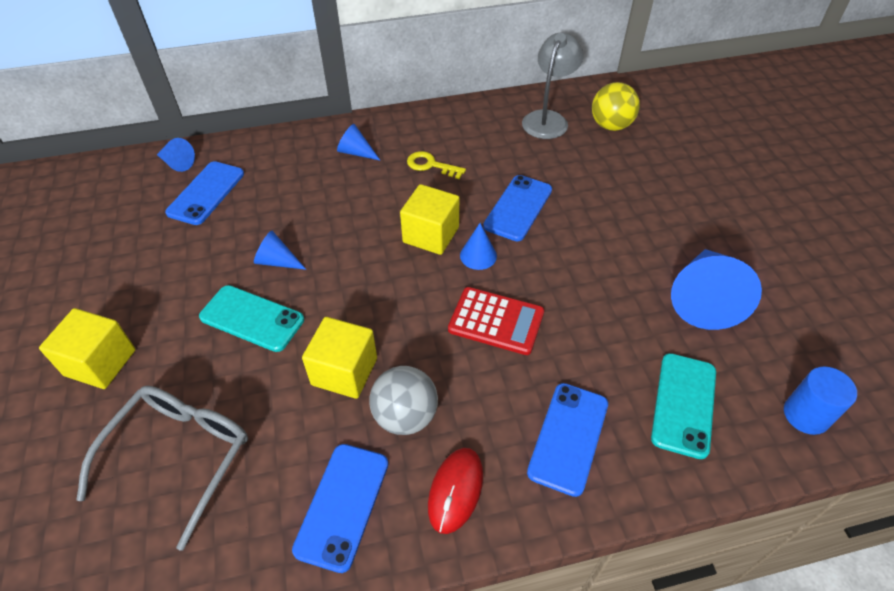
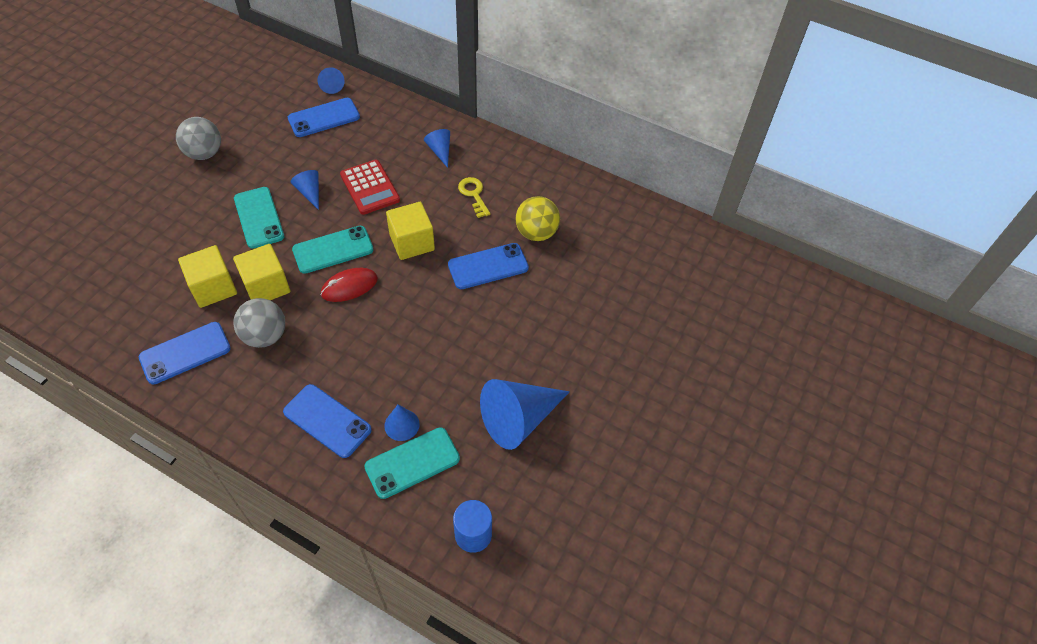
camera: 40 degrees right, 5 degrees up
yellow cube [39,308,136,389] -> yellow cube moved to [178,245,237,308]
grey glasses [76,386,248,550] -> none
red mouse [428,448,483,534] -> red mouse moved to [321,268,378,302]
red calculator [448,287,544,355] -> red calculator moved to [340,160,400,215]
blue cone [460,223,497,270] -> blue cone moved to [384,405,420,441]
grey lamp [522,32,583,139] -> none
blue phone [527,383,608,497] -> blue phone turned 60 degrees clockwise [283,384,372,458]
yellow ball [592,82,640,131] -> yellow ball moved to [515,196,560,241]
none -> grey ball [176,117,221,160]
none -> turquoise phone [292,226,374,274]

